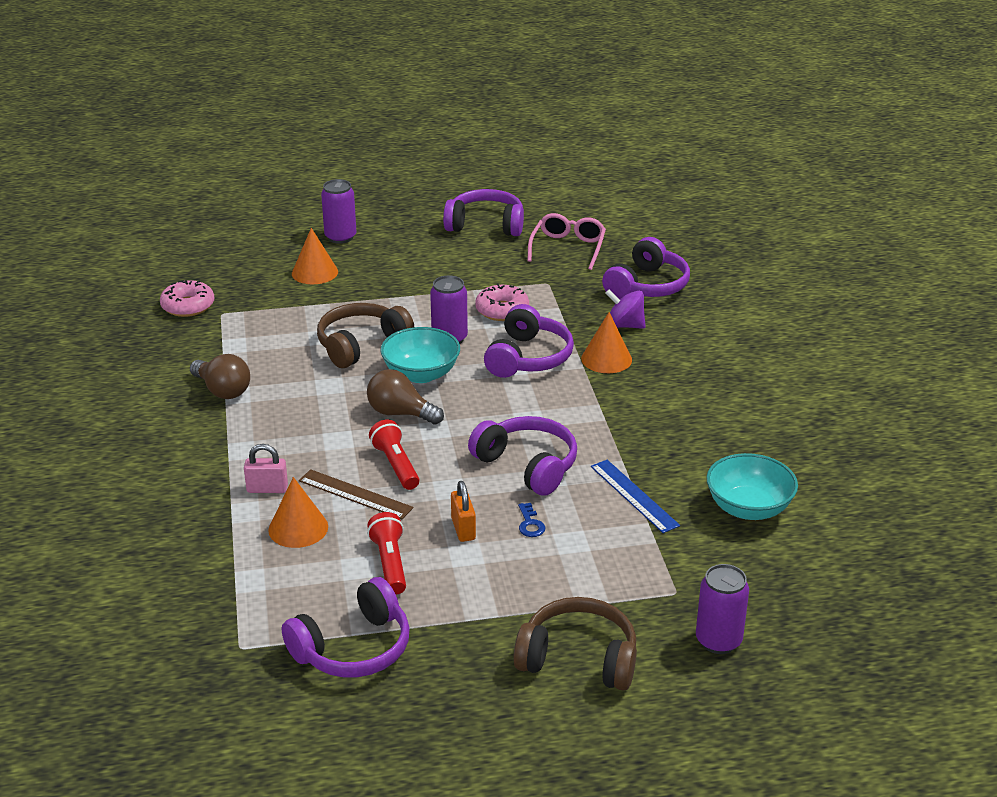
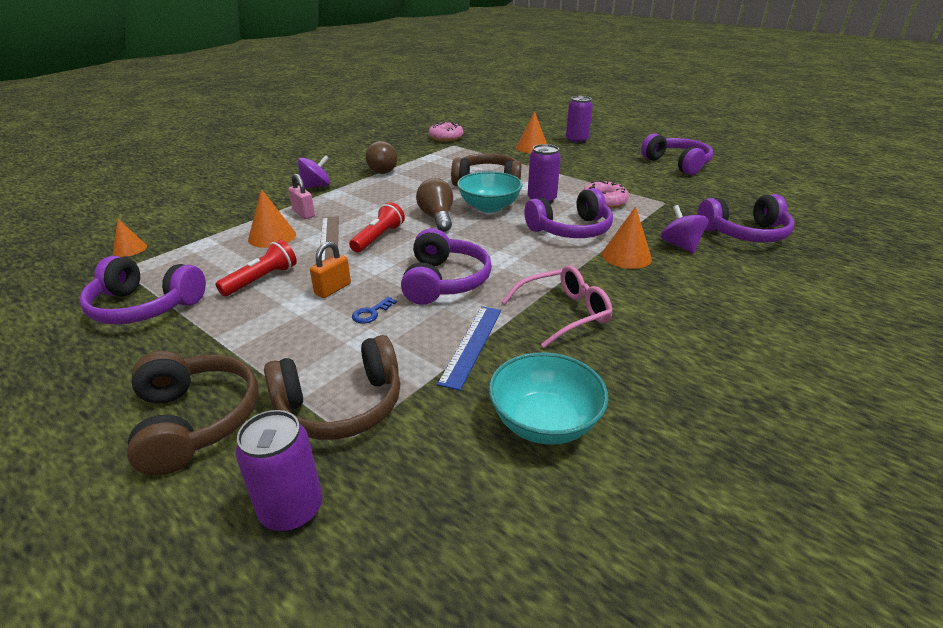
camera: 50 degrees right, 0 degrees up
pink glasses [527,213,606,270] -> pink glasses moved to [502,265,612,348]
none -> orange cone [113,219,147,257]
none -> brown headphones [264,335,400,440]
none -> purple spinning top [298,155,330,189]

